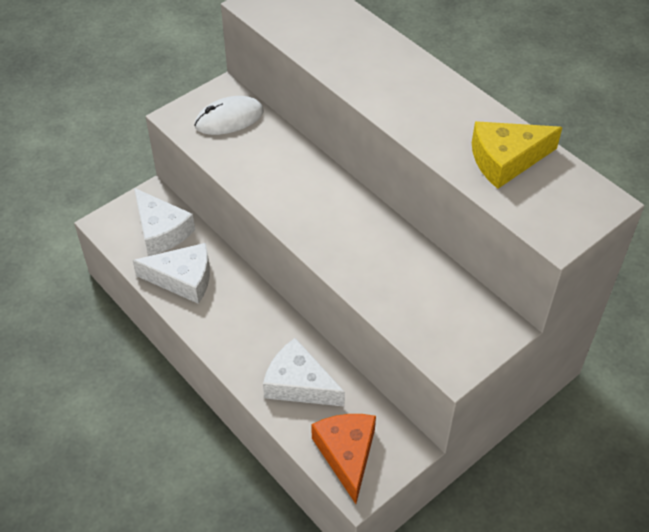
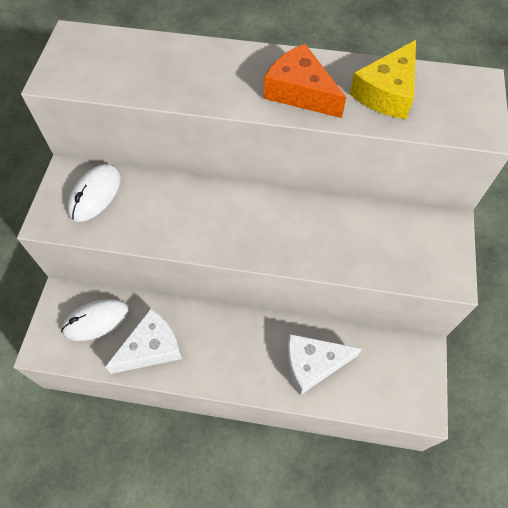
camera: 40 degrees left, 10 degrees up
white cheese [134,188,195,256] -> white mouse [61,299,130,341]
orange cheese [311,414,376,504] -> orange cheese moved to [264,44,346,118]

